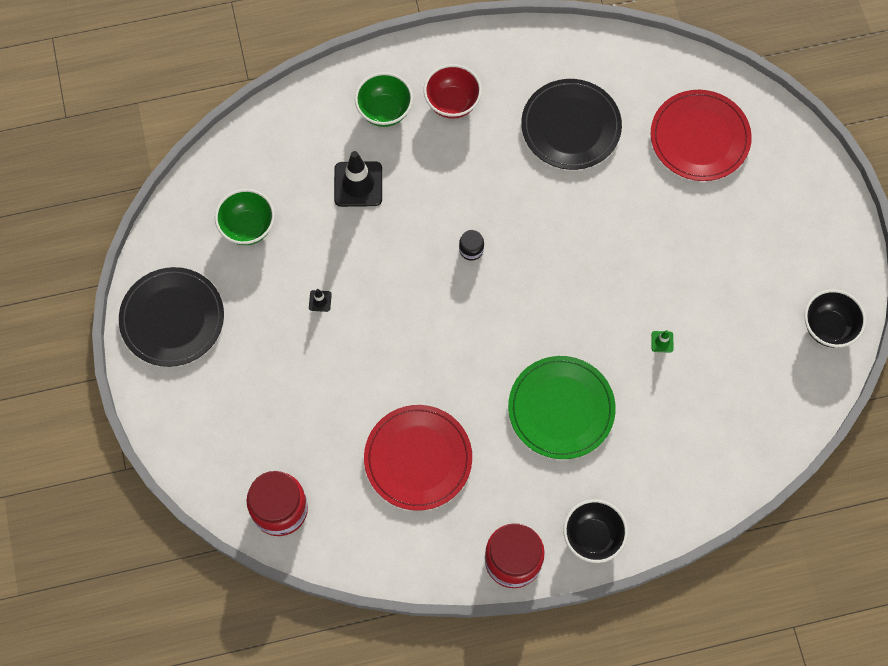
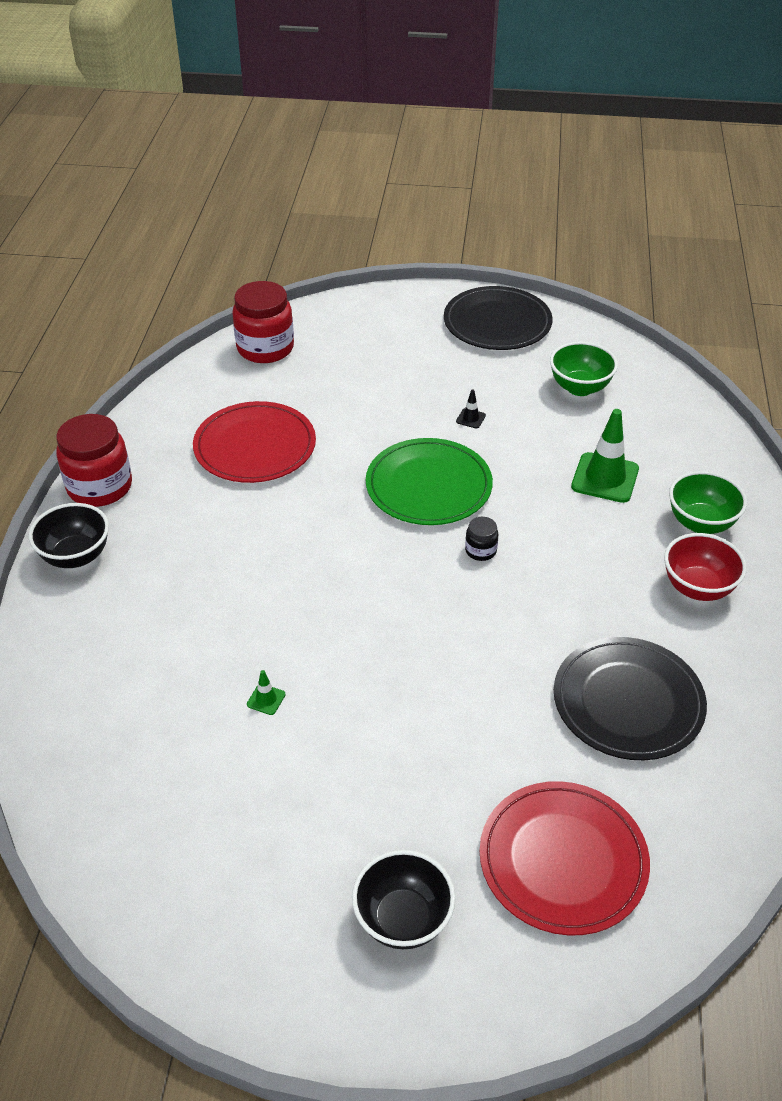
camera: 110 degrees right, 25 degrees down
black traffic cone [334,151,382,207] -> green traffic cone [571,409,639,503]
green plate [508,356,616,459] -> green plate moved to [366,438,493,525]
black bowl [804,289,866,348] -> black bowl moved to [352,850,456,949]

